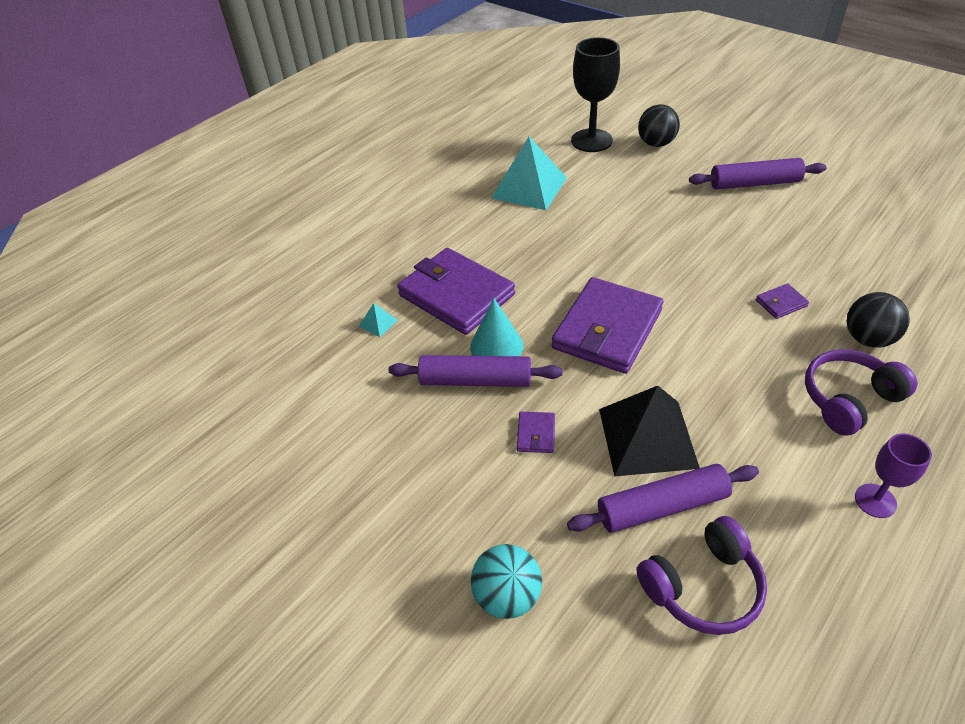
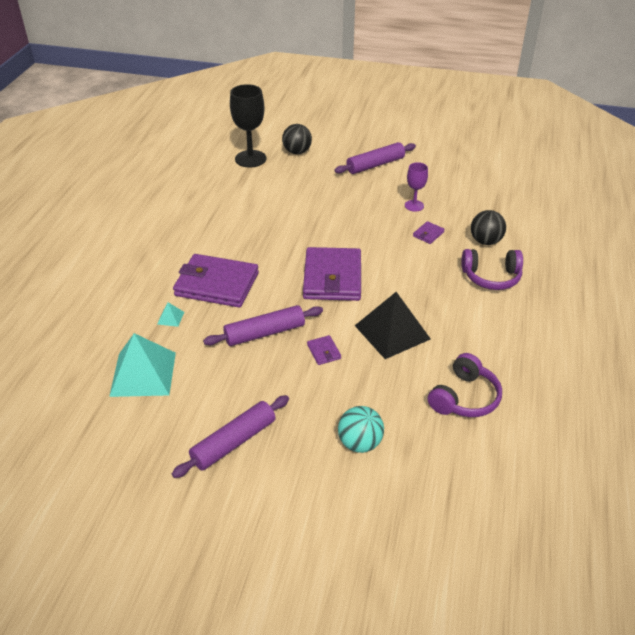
camera: 30 degrees left, 5 degrees down
turquoise cone [470,298,523,356] -> none
turquoise pyramid [491,137,567,210] -> turquoise pyramid moved to [109,333,176,397]
purple rolling pin [567,464,759,533] -> purple rolling pin moved to [172,395,289,478]
purple headphones [805,349,917,436] -> purple headphones turned 120 degrees counterclockwise [461,249,523,290]
purple goblet [855,434,932,518] -> purple goblet moved to [405,162,428,212]

